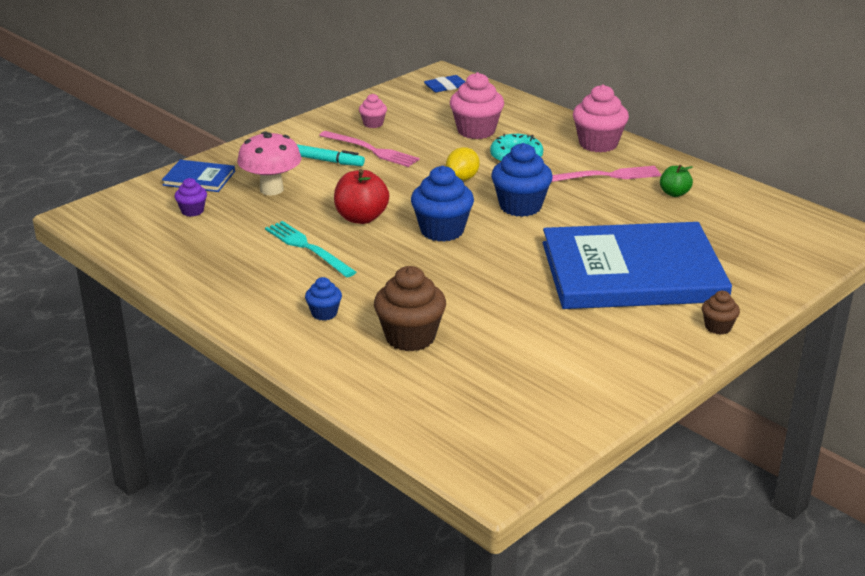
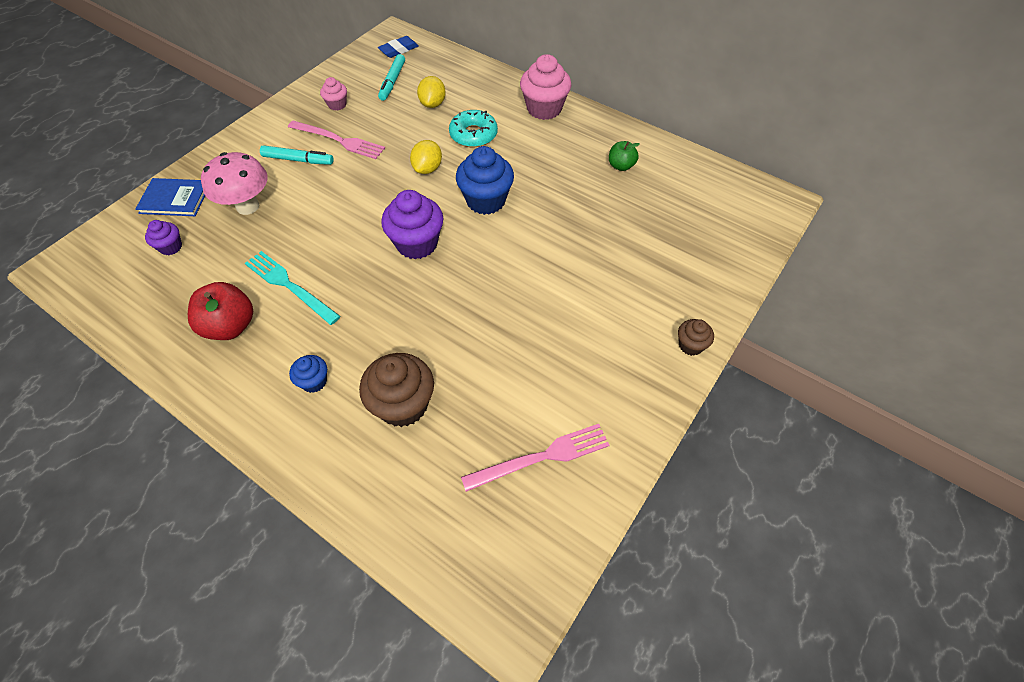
camera: 10 degrees left, 25 degrees up
red apple [334,169,389,224] -> red apple moved to [188,282,253,340]
blue cupcake [411,166,474,242] -> purple cupcake [381,190,444,259]
pink cupcake [450,72,504,139] -> yellow lemon [417,76,446,108]
blue book [543,222,732,309] -> none
pink fork [551,166,661,182] -> pink fork moved to [461,424,610,492]
none -> turquoise marker [378,54,405,101]

